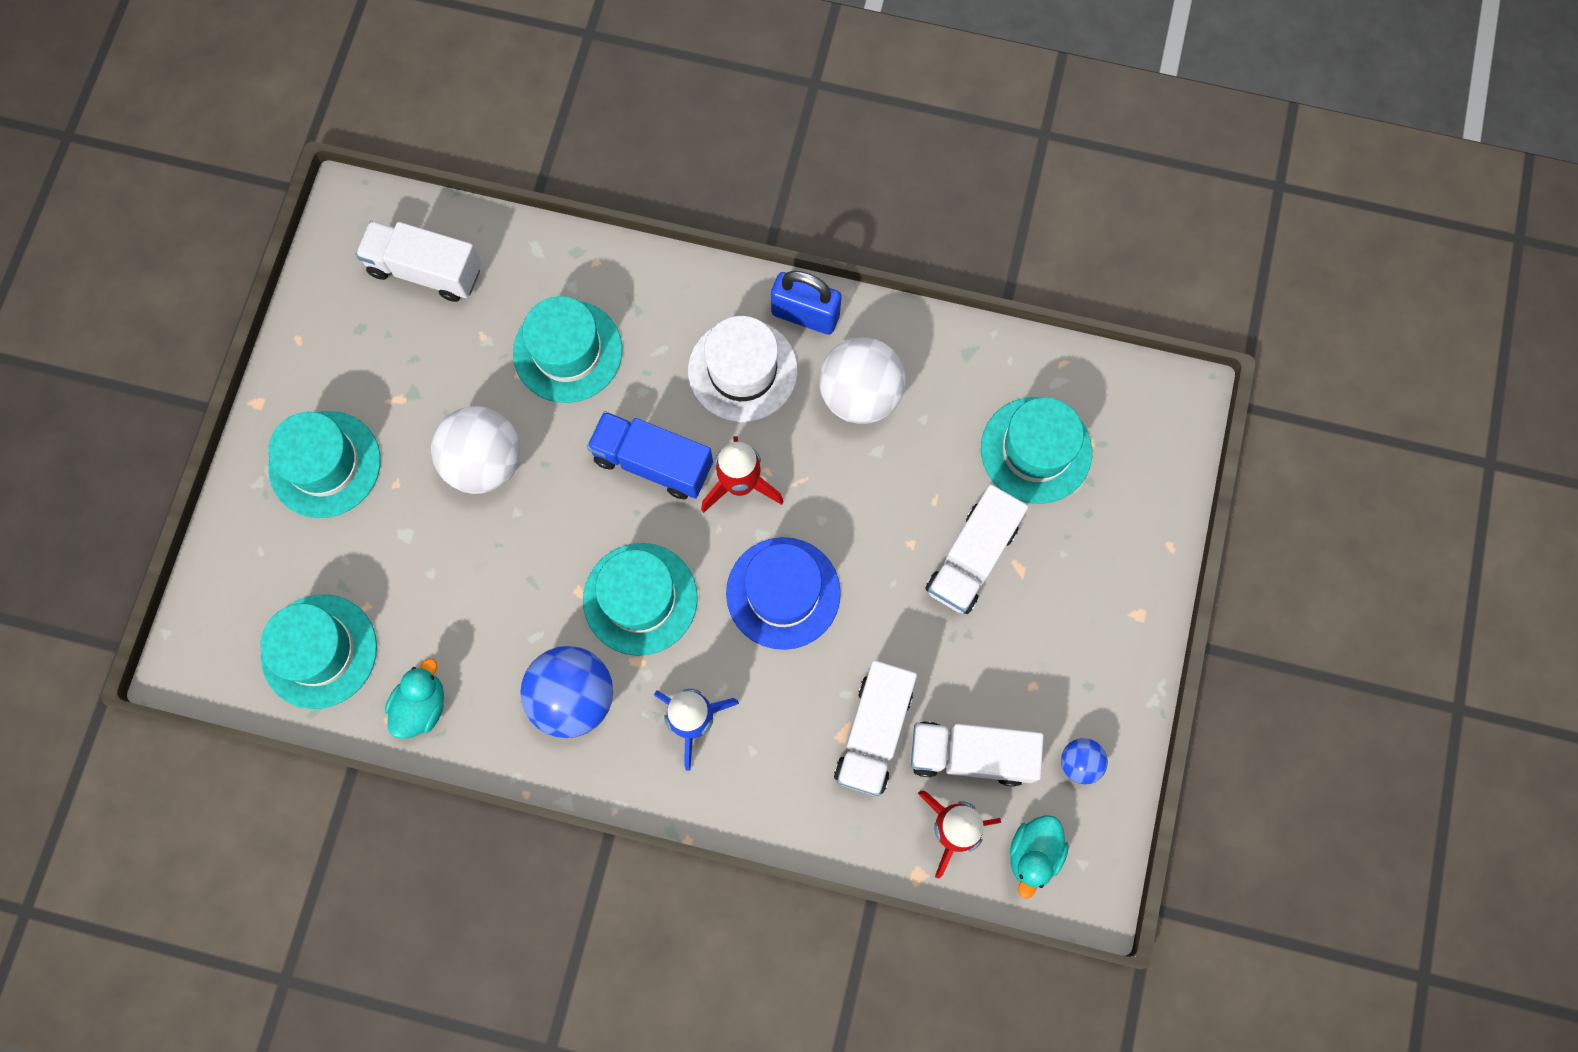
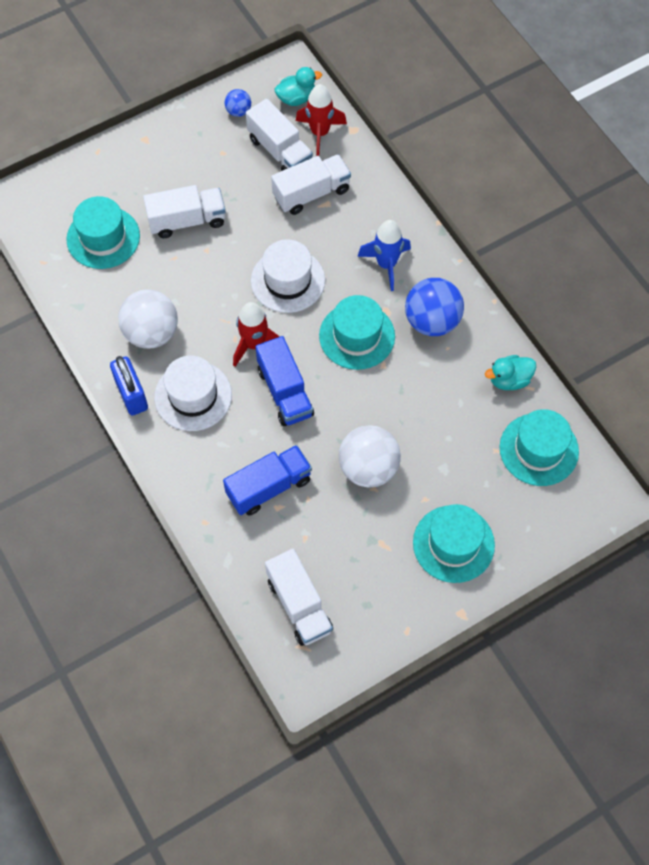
camera: 135 degrees left, 10 degrees down
turquoise hat [513,296,623,403] -> blue truck [223,445,312,516]
blue hat [726,537,841,650] -> white hat [251,239,325,313]

